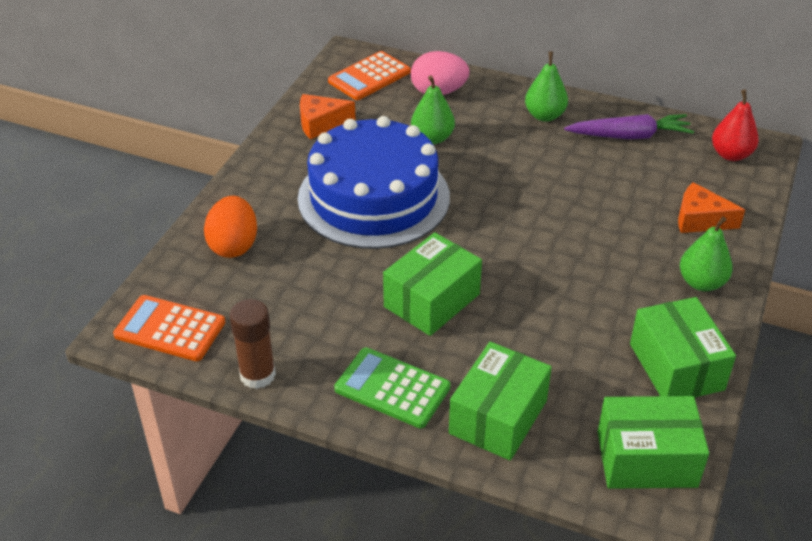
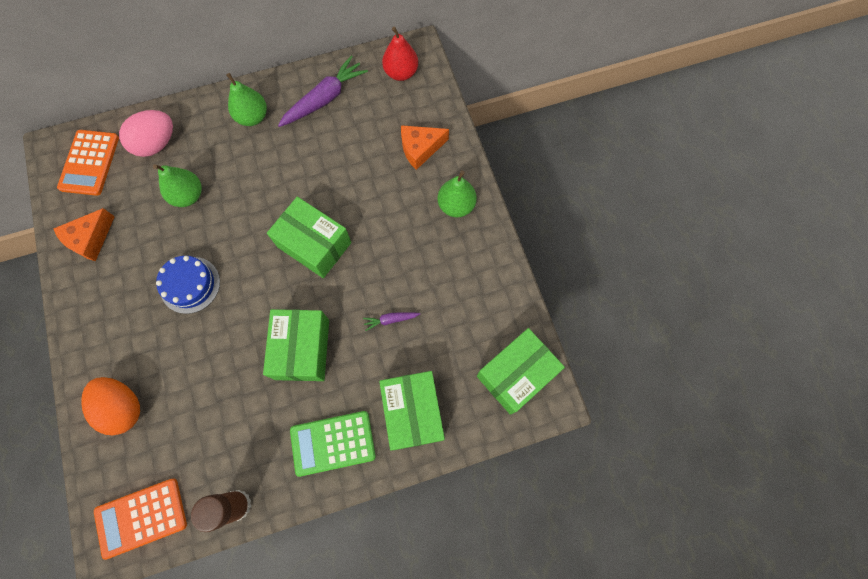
camera: 40 degrees left, 30 degrees up
blue cake [298,116,450,249] -> blue cake [156,256,220,314], size x0.45
green box [630,297,736,398] -> green box moved to [267,197,352,278]
none -> purple carrot [363,312,420,331]

